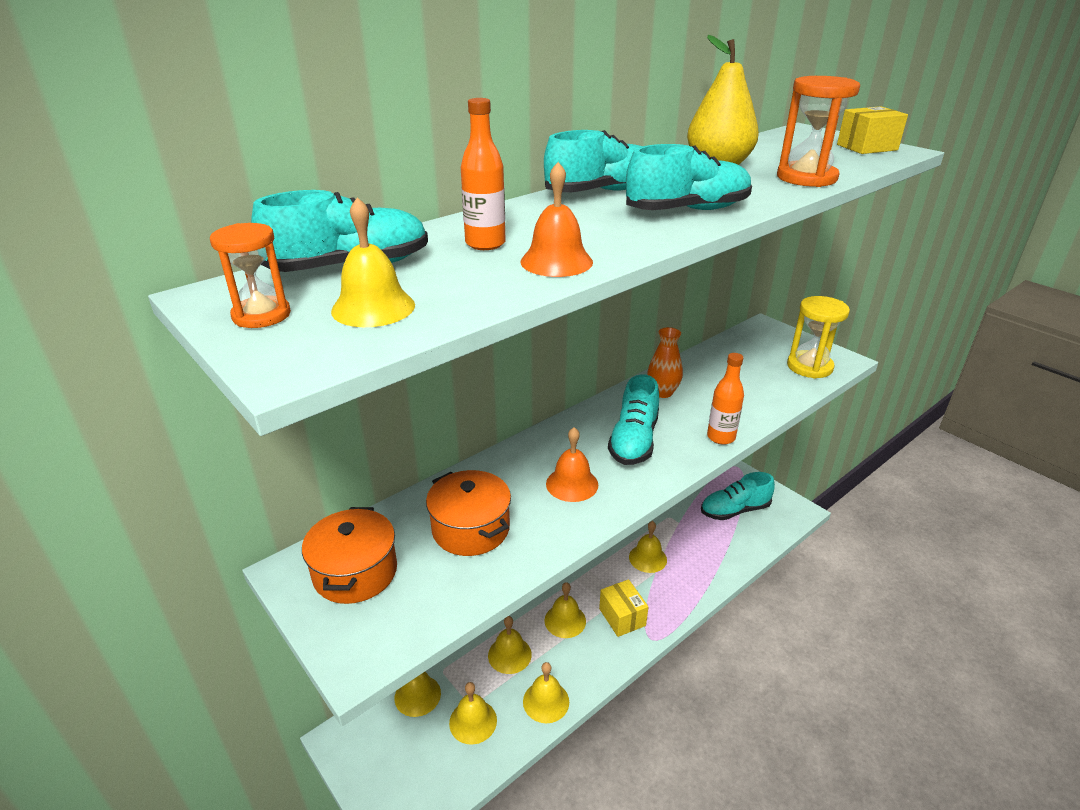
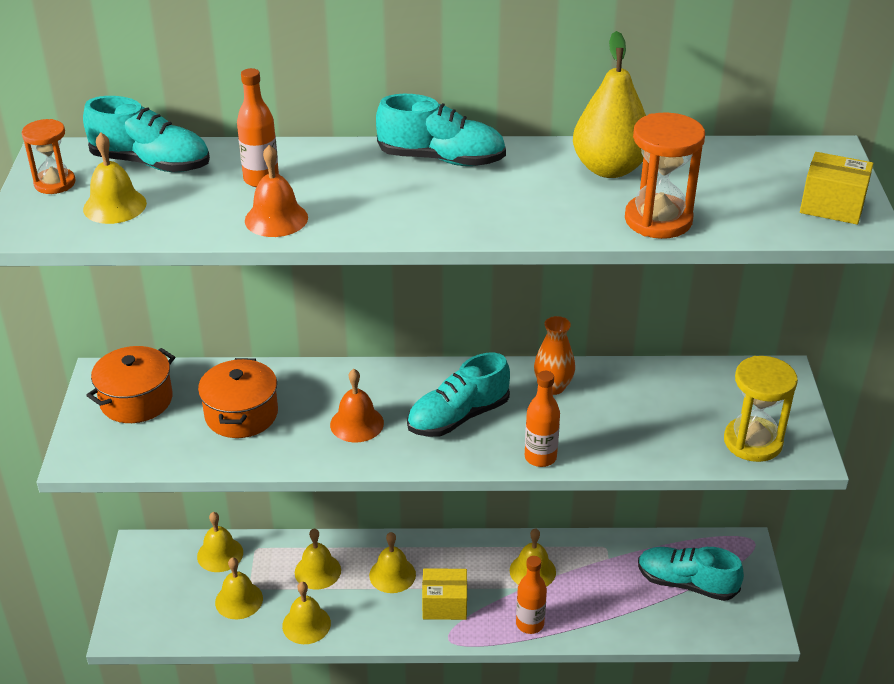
camera: 40 degrees right, 5 degrees up
yellow box [599,579,648,637] -> yellow box turned 75 degrees clockwise [422,568,467,620]
turquoise shoe [626,144,752,210] -> none
none -> orange bottle [516,556,547,634]

